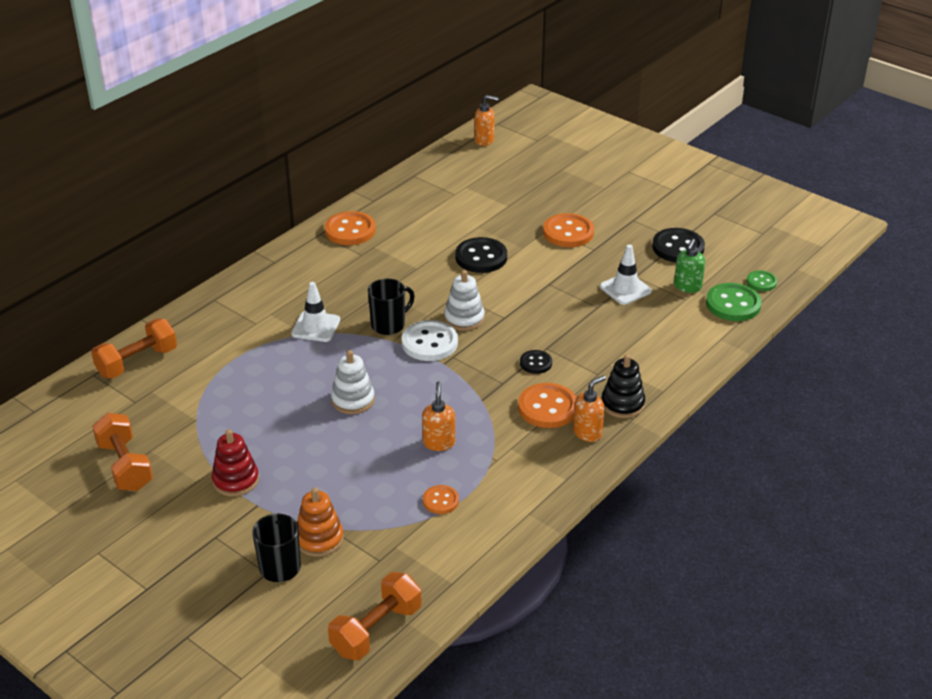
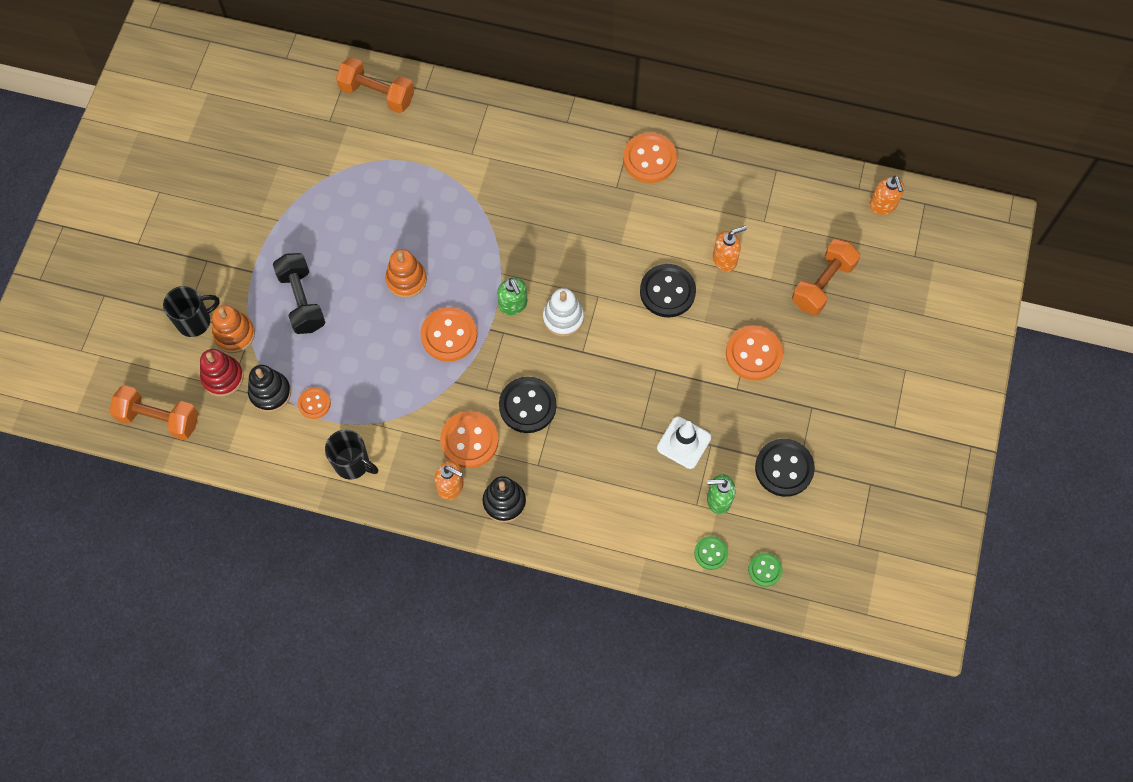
camera: 65 degrees right, 30 degrees up
orange dumbbell [92,413,153,491] -> orange dumbbell moved to [792,238,860,315]
red stacking toy [212,429,259,496] -> red stacking toy moved to [200,349,244,397]
white traffic cone [291,282,340,342] -> none
white stacking toy [331,350,375,414] -> orange stacking toy [385,249,427,298]
black mug [368,279,415,335] -> black mug moved to [325,429,378,480]
white button [402,320,458,361] -> green soap dispenser [497,278,527,315]
orange soap dispenser [422,381,455,451] -> orange soap dispenser moved to [713,226,747,272]
black button [520,350,552,374] -> black button [499,377,556,433], size x1.78
green button [706,283,762,321] -> green button [694,536,728,570], size x0.56
none -> black stacking toy [248,365,291,412]
none -> black dumbbell [273,253,325,334]
none -> orange button [421,307,477,362]

